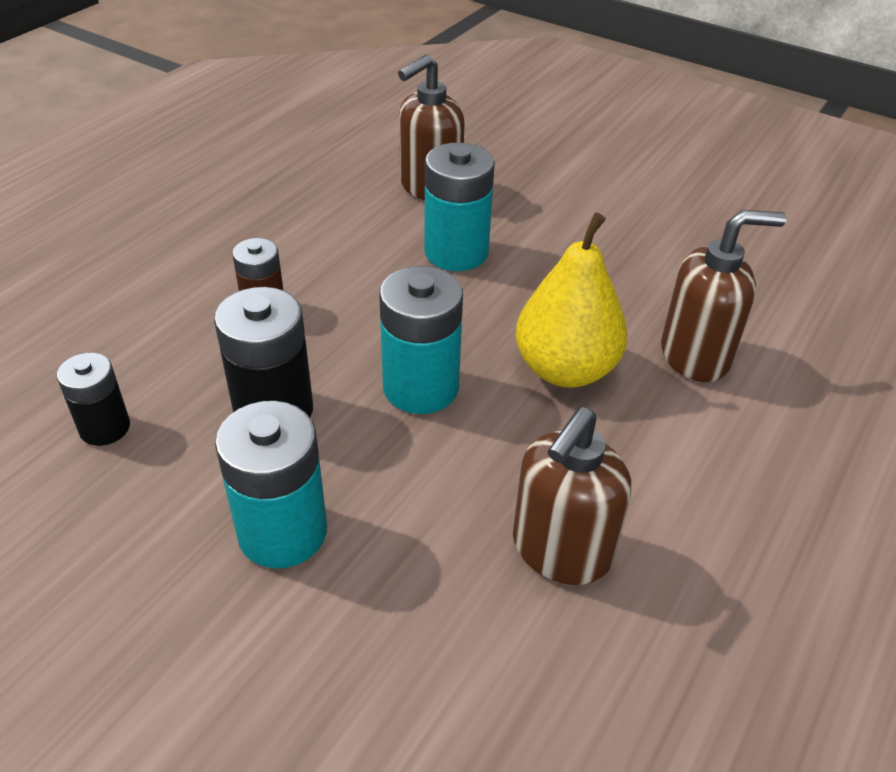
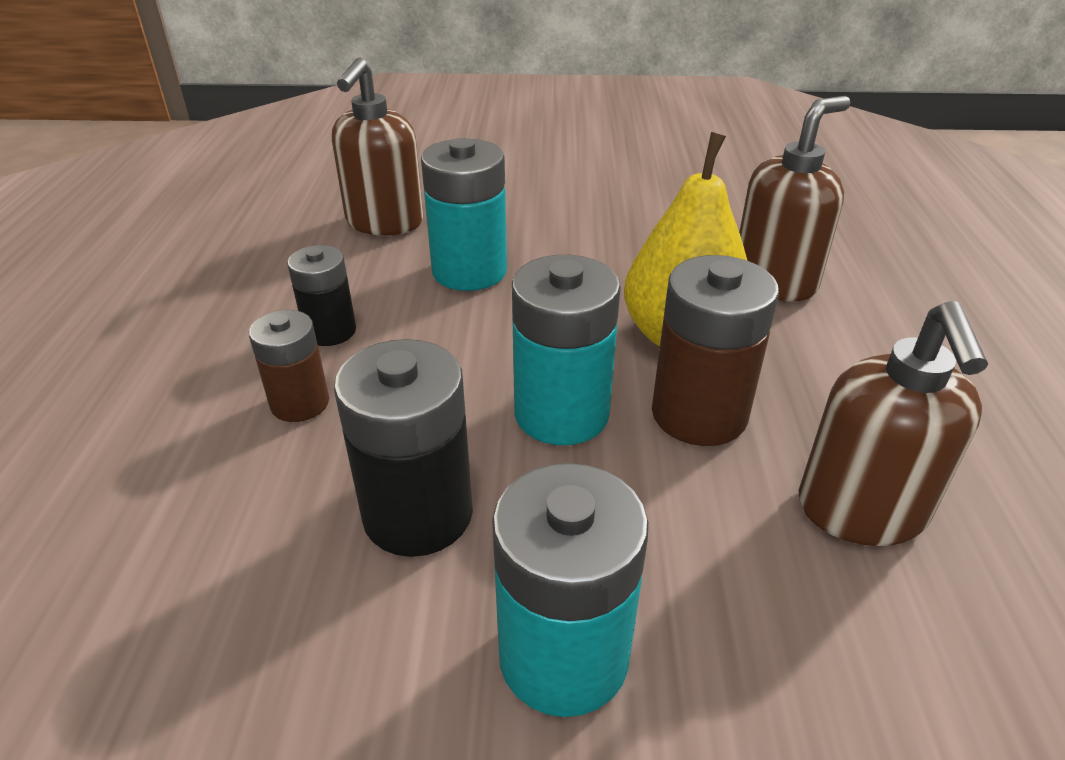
camera: 30 degrees left, 5 degrees down
black battery [57,353,130,446] -> black battery moved to [287,245,356,346]
none -> brown battery [652,255,779,446]

